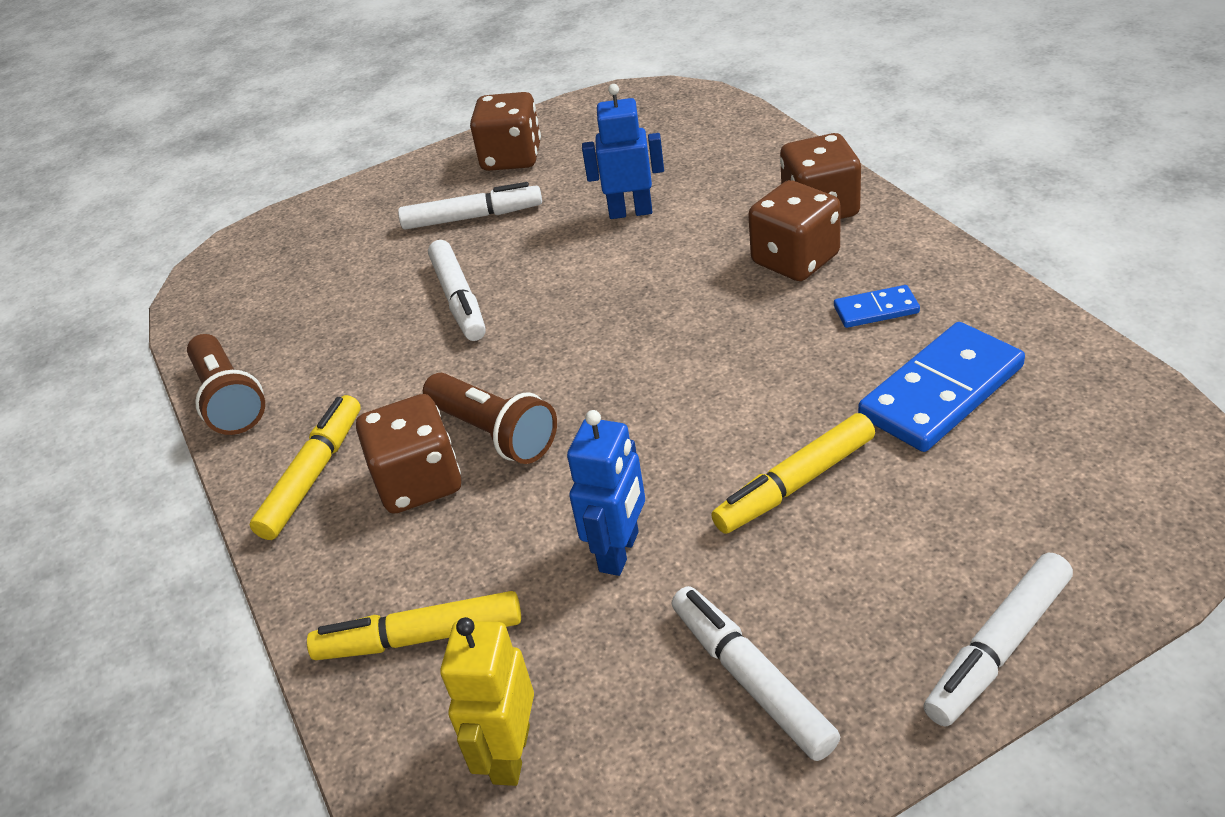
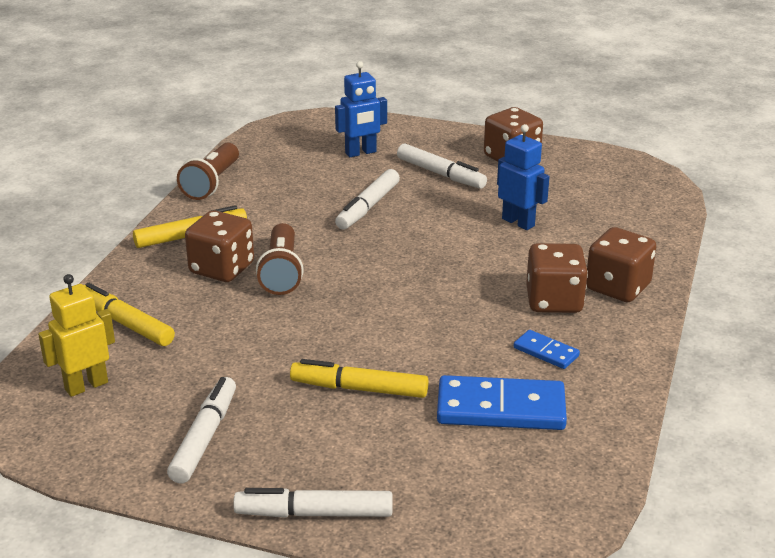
camera: 40 degrees right, 10 degrees down
blue robot [567,410,645,576] -> blue robot moved to [335,61,387,157]

